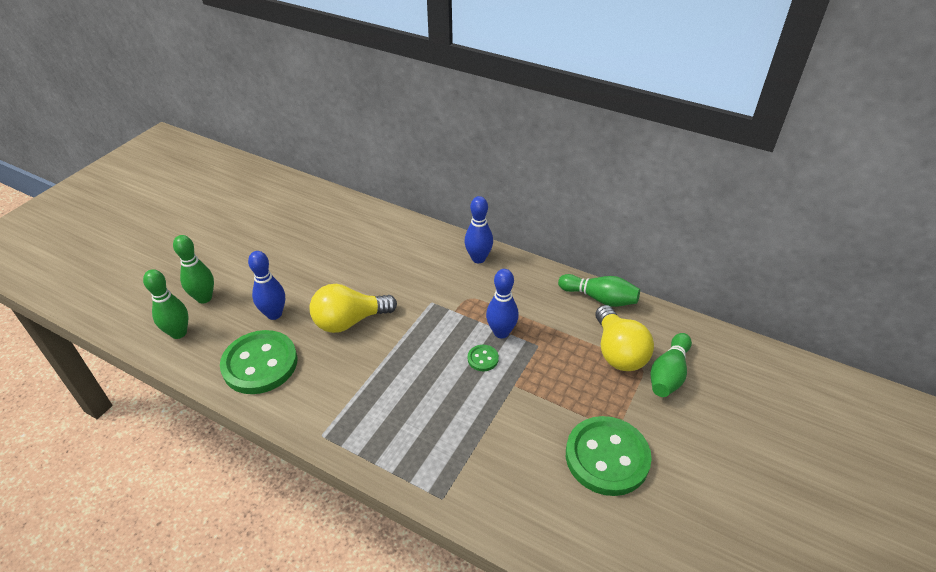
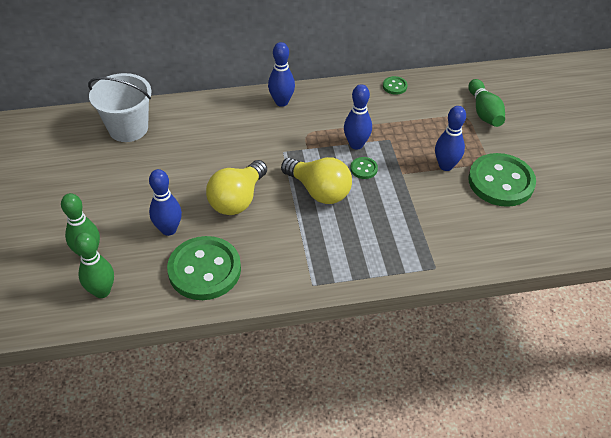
camera: 40 degrees left, 5 degrees up
green bowling pin [558,274,640,307] -> green button [383,76,408,95]
yellow light bulb [595,305,654,371] -> yellow light bulb moved to [281,157,352,204]
none -> white bucket [88,73,151,142]
none -> blue bowling pin [435,106,466,171]

